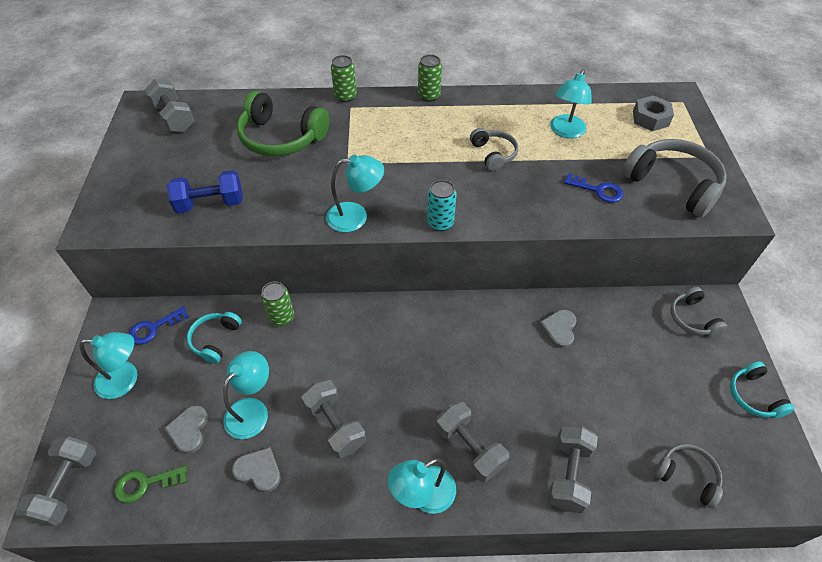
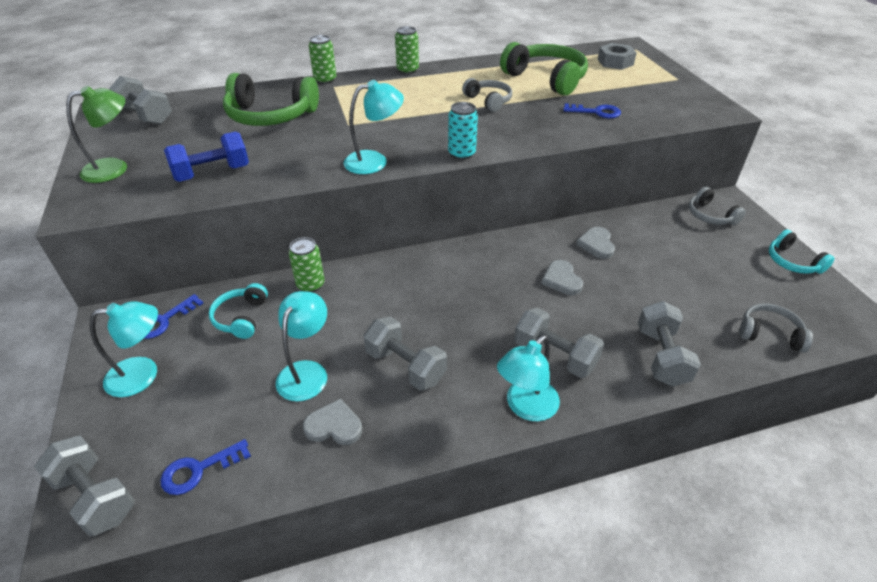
camera: 15 degrees left, 10 degrees down
grey dumbbell [15,437,96,526] -> grey dumbbell turned 45 degrees counterclockwise [34,435,135,536]
green key [114,466,187,503] -> blue key [160,439,251,495]
grey heart [164,405,208,454] -> grey heart moved to [541,260,583,295]
turquoise lamp [550,69,592,138] -> green headphones [500,42,588,96]
grey headphones [622,139,727,217] -> none
none -> green lamp [66,86,127,183]

